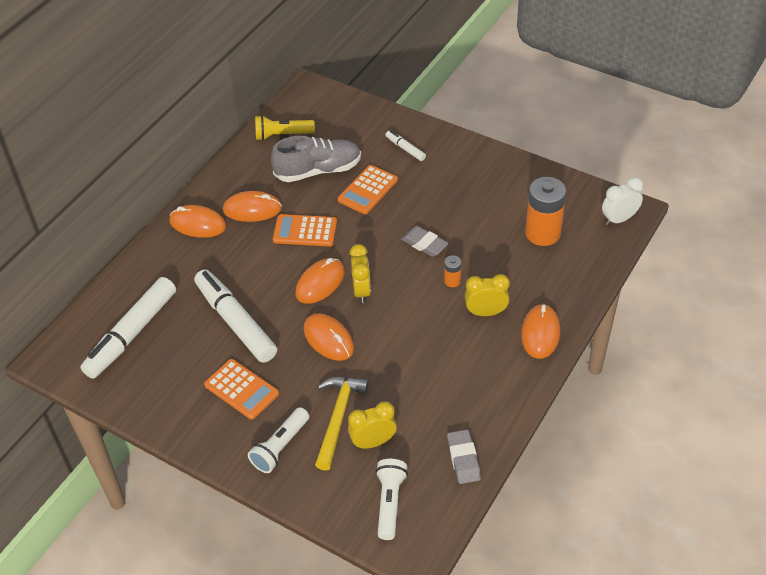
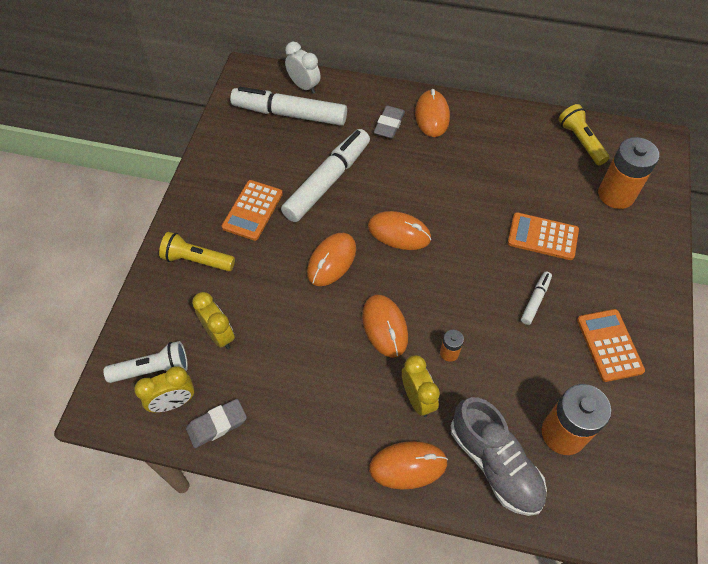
camera: 70 degrees right, 10 degrees up
orange mouse [223,191,282,222] -> orange mouse moved to [362,294,408,358]
white flashlight [248,407,309,473] -> yellow flashlight [159,232,235,272]
grey shoe [271,136,361,182] -> grey shoe moved to [451,397,547,516]
orange calculator [273,214,337,246] -> orange calculator moved to [577,309,645,382]
yellow hammer [315,377,369,471] -> none
yellow clock [350,244,371,303] -> yellow clock moved to [134,366,194,413]
white marker [385,130,426,161] -> white marker moved to [521,272,552,325]
grey eraser [401,226,449,257] -> grey eraser moved to [374,106,405,139]
white clock [602,177,643,225] -> white clock moved to [285,42,321,94]
none -> orange battery [598,137,659,209]

